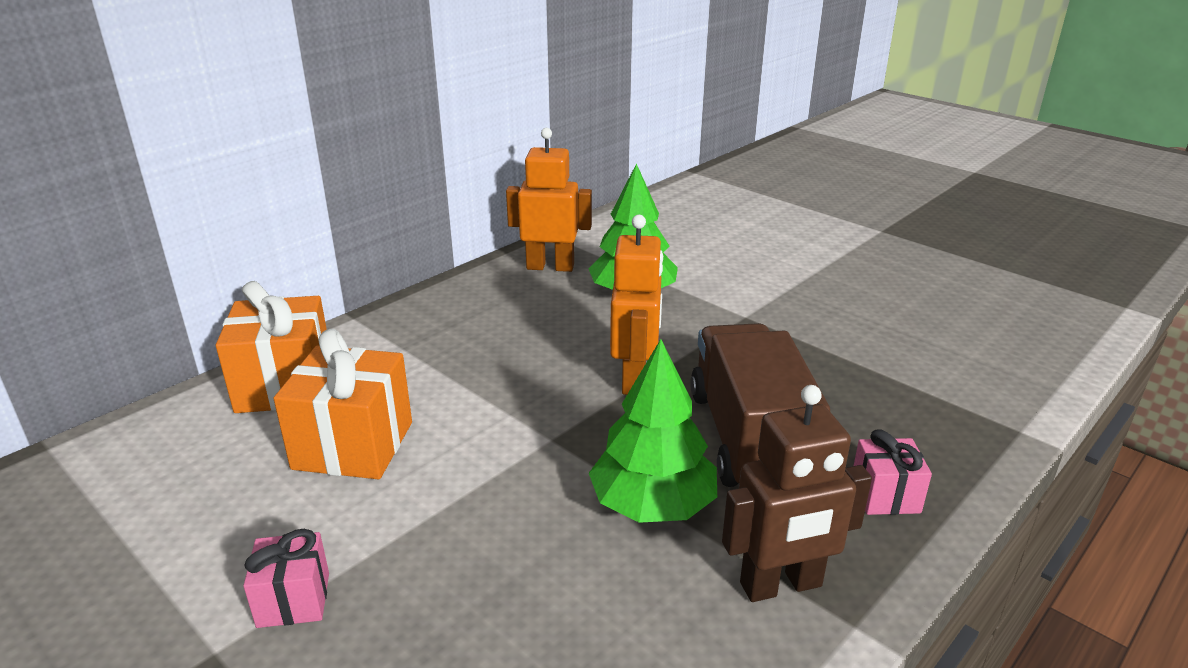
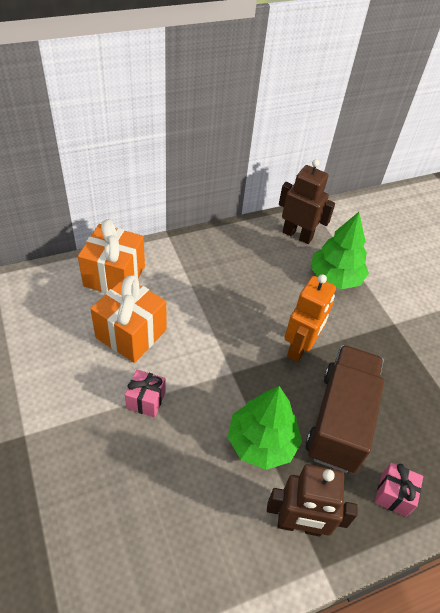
camera: 20 degrees right, 20 degrees up
pink gift [243,529,329,628] -> pink gift moved to [125,370,165,417]
orange robot [506,128,592,272] -> brown robot [279,159,335,244]

